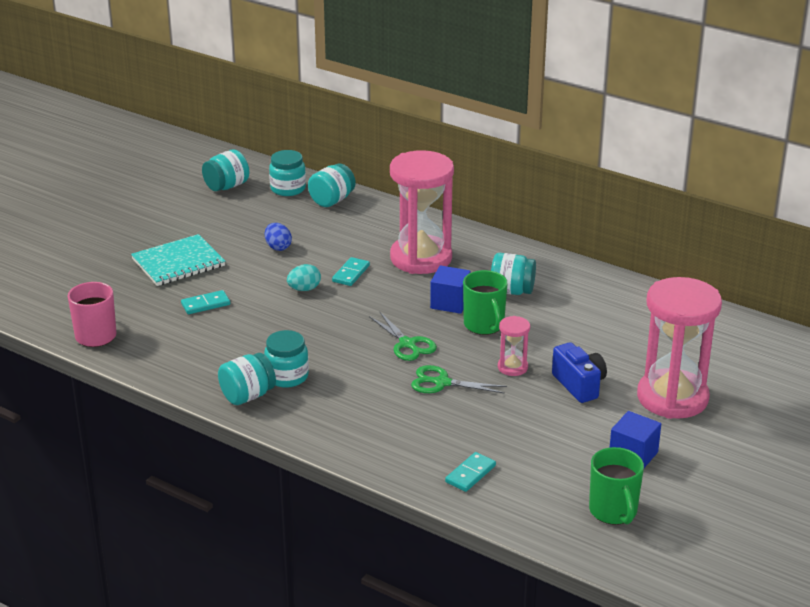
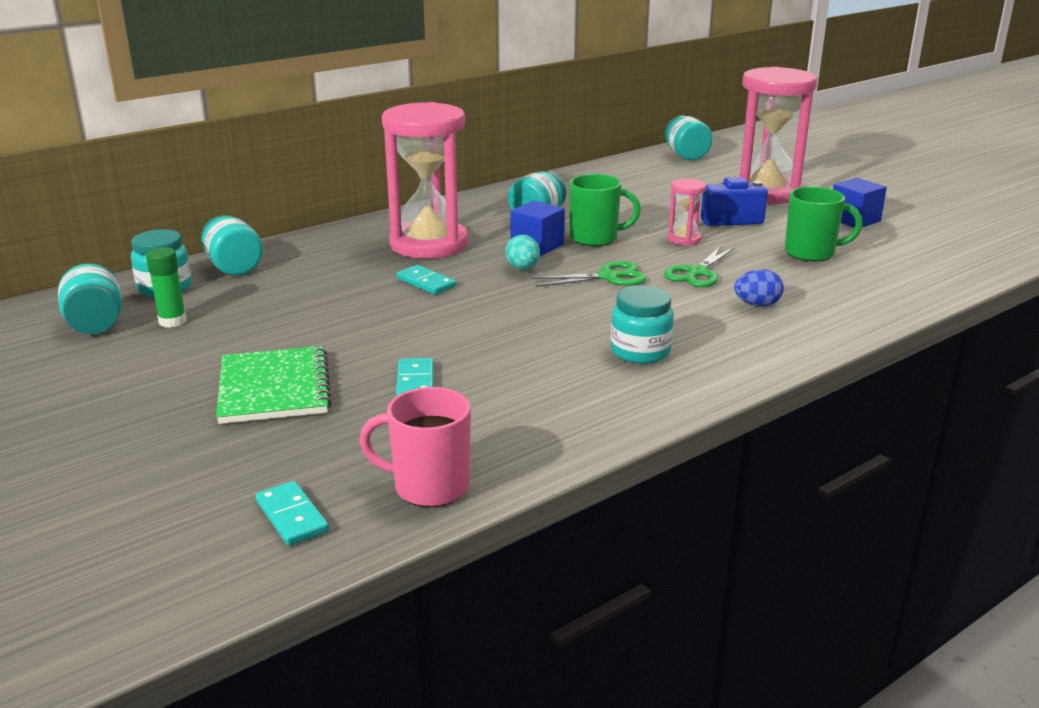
camera: 70 degrees left, 5 degrees down
turquoise notebook [131,234,225,286] -> green notebook [216,346,332,424]
turquoise jar [218,353,276,405] -> turquoise jar moved to [665,116,713,160]
blue egg [265,223,292,251] -> blue egg moved to [734,269,784,306]
turquoise egg [287,264,321,291] -> turquoise egg moved to [505,235,540,270]
turquoise domino [445,452,496,492] -> turquoise domino moved to [256,481,329,546]
green mug [589,447,644,525] -> green mug moved to [785,186,863,261]
none -> green glue stick [146,247,186,328]

